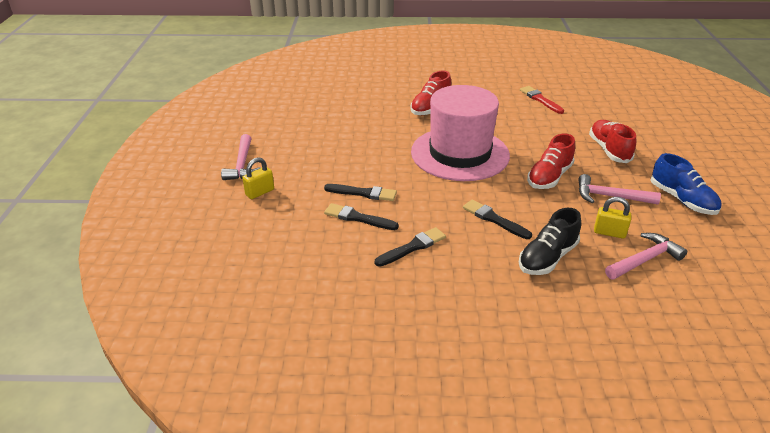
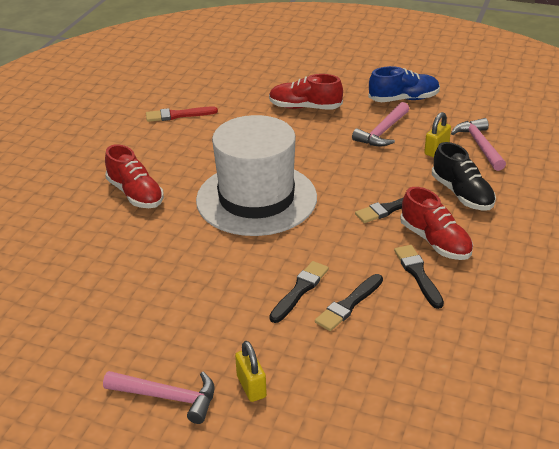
camera: 70 degrees left, 0 degrees up
pink hat [411,85,510,181] -> white hat [196,115,317,236]
red shoe [527,134,575,189] -> red shoe moved to [400,187,473,260]

